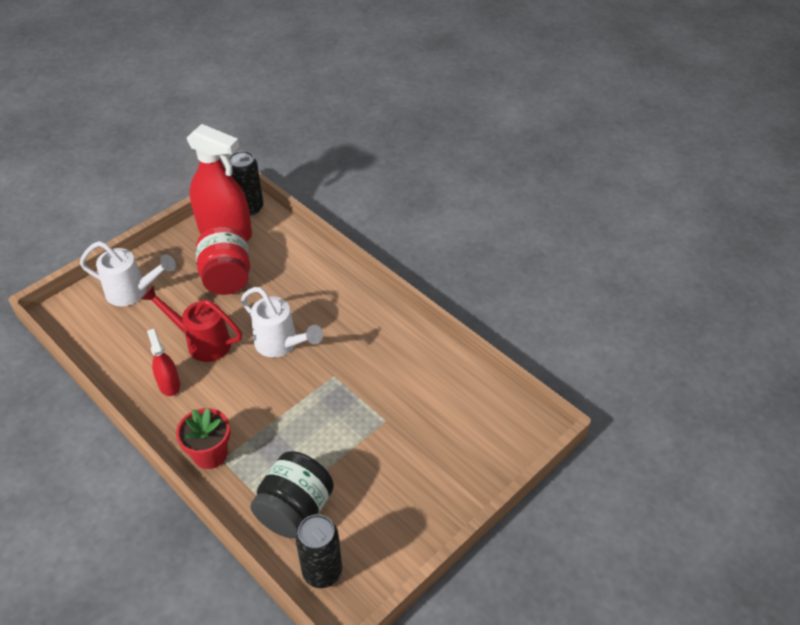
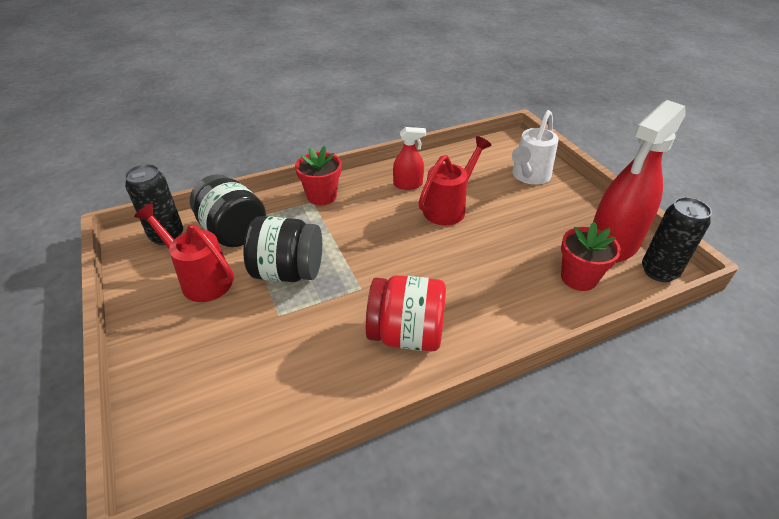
camera: 110 degrees right, 5 degrees down
red jar [196,226,250,295] -> red jar moved to [366,275,446,352]
white watering can [241,287,323,357] -> none
none -> red watering can [134,203,234,302]
none -> black jar [243,216,322,282]
none -> red flower pot [561,222,621,291]

